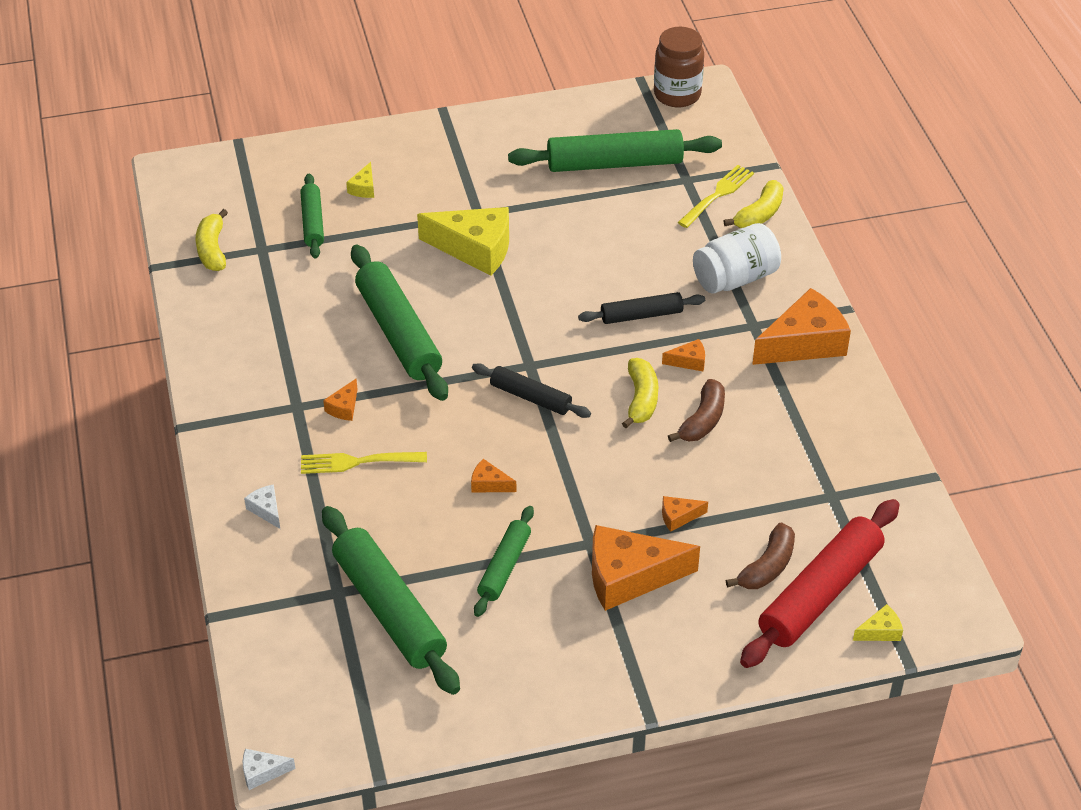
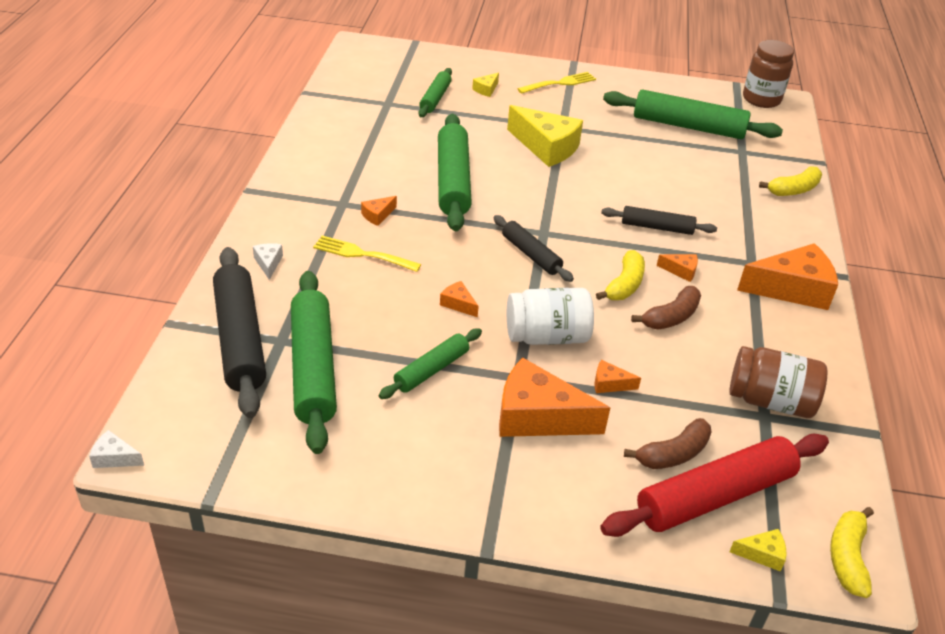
camera: 20 degrees right, 5 degrees down
yellow banana [196,209,228,271] -> yellow banana moved to [830,507,874,598]
yellow fork [678,165,754,228] -> yellow fork moved to [517,72,596,94]
white jar [693,223,781,294] -> white jar moved to [507,288,594,345]
none -> black rolling pin [213,247,266,418]
none -> brown jar [729,346,828,418]

